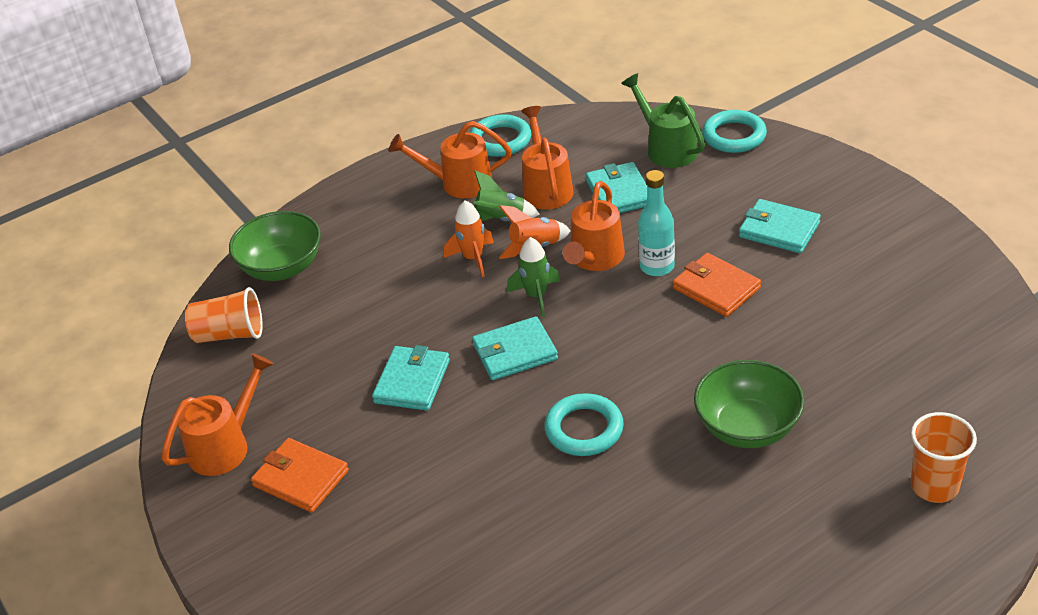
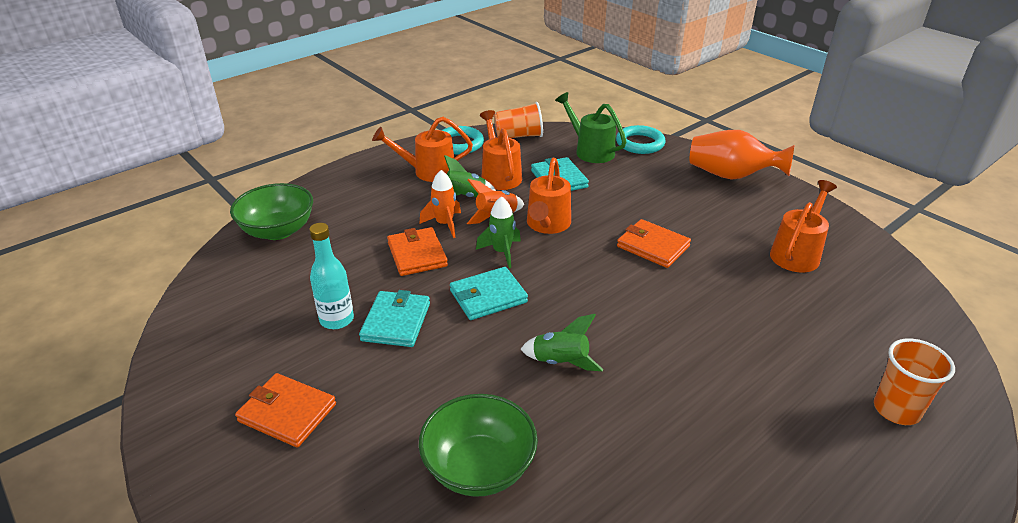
camera: 10 degrees left, 5 degrees down
orange watering can [162,354,274,476] -> orange watering can moved to [770,180,837,273]
orange cup [185,287,263,343] -> orange cup moved to [494,102,543,138]
turquoise ring [544,393,624,456] -> green rocket [520,314,603,371]
turquoise bottle [638,170,675,276] -> turquoise bottle moved to [309,223,354,329]
green bowl [694,360,805,448] -> green bowl moved to [419,394,538,497]
turquoise wallet [739,199,821,253] -> none
none -> orange wallet [387,227,448,276]
none -> orange vase [690,130,794,180]

